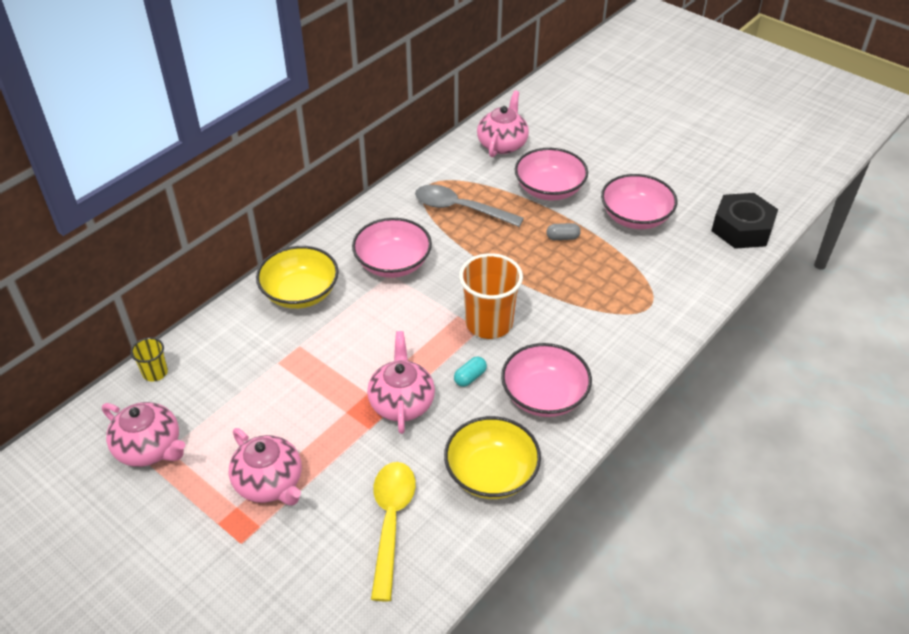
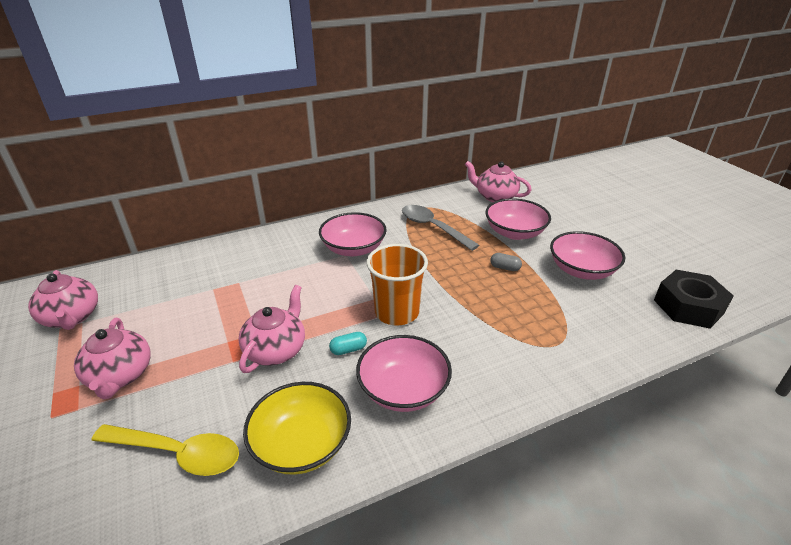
camera: 25 degrees right, 10 degrees down
yellow cup [130,337,168,382] -> none
yellow bowl [256,246,339,309] -> none
yellow spoon [371,462,416,601] -> yellow spoon turned 75 degrees clockwise [91,424,239,476]
pink teapot [477,90,529,157] -> pink teapot turned 105 degrees counterclockwise [465,161,531,202]

